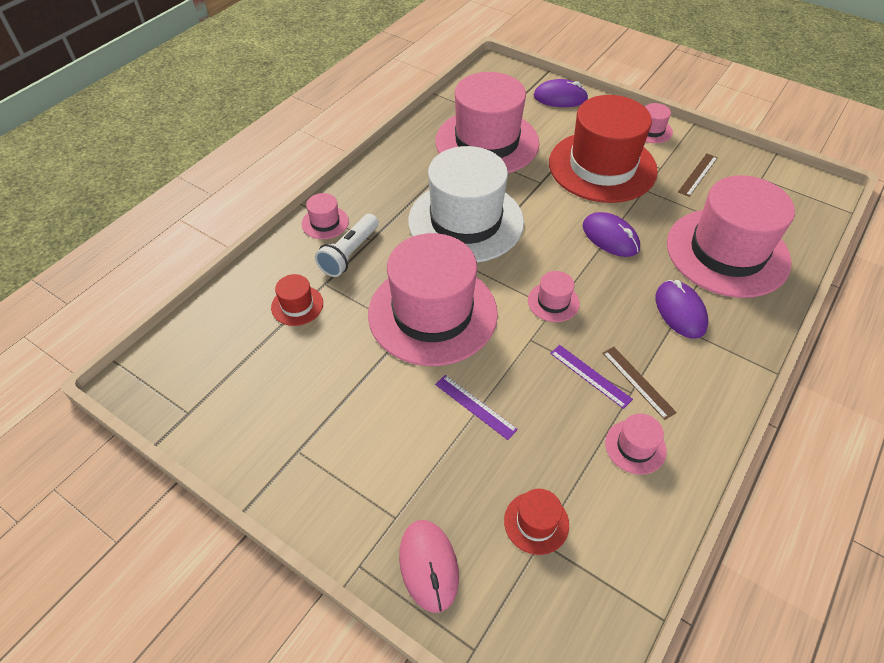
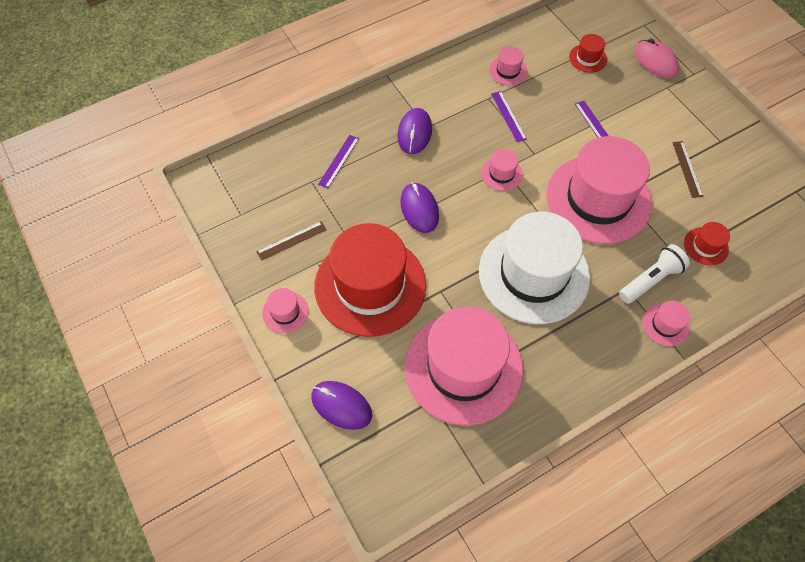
camera: 155 degrees left, 10 degrees up
pink mouse [399,520,459,613] -> pink mouse turned 45 degrees counterclockwise [635,39,679,78]
brown ruler [603,347,677,420] -> brown ruler moved to [672,141,703,198]
pink hat [667,175,795,298] -> purple ruler [318,135,359,189]

